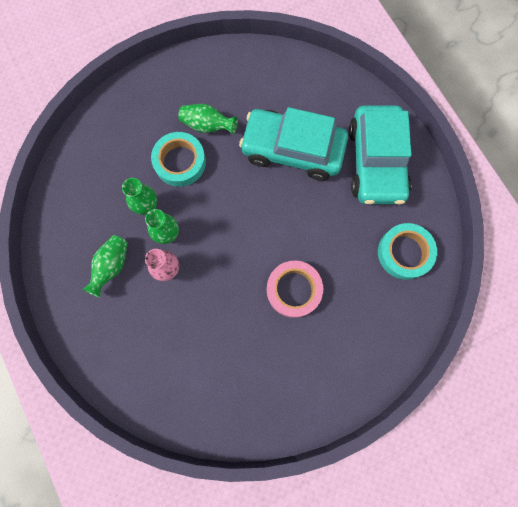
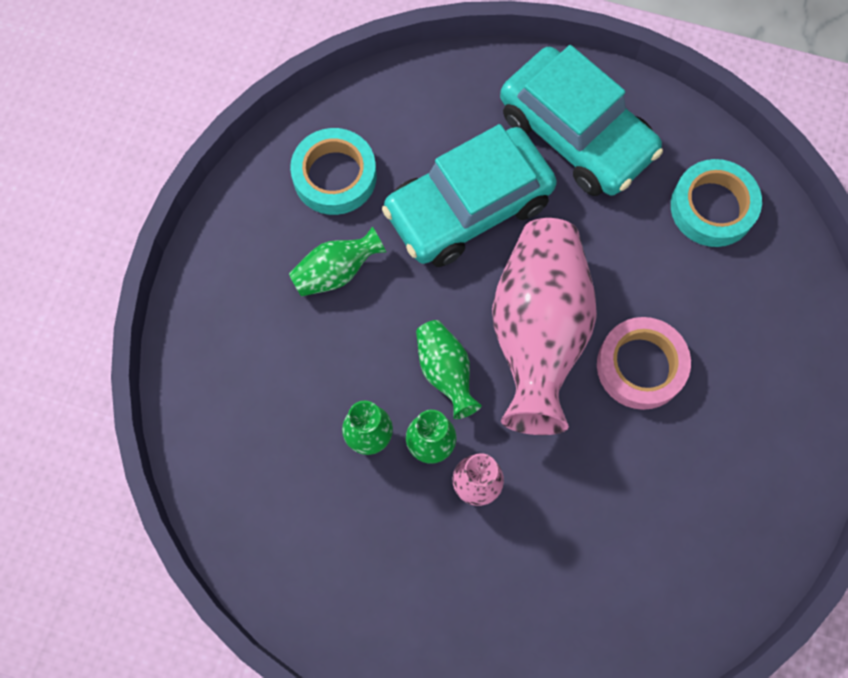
camera: 45 degrees left, 5 degrees down
green vase [82,235,128,297] -> green vase moved to [416,320,482,419]
turquoise tape [151,132,206,187] -> turquoise tape moved to [290,128,377,215]
none -> pink vase [492,218,597,435]

